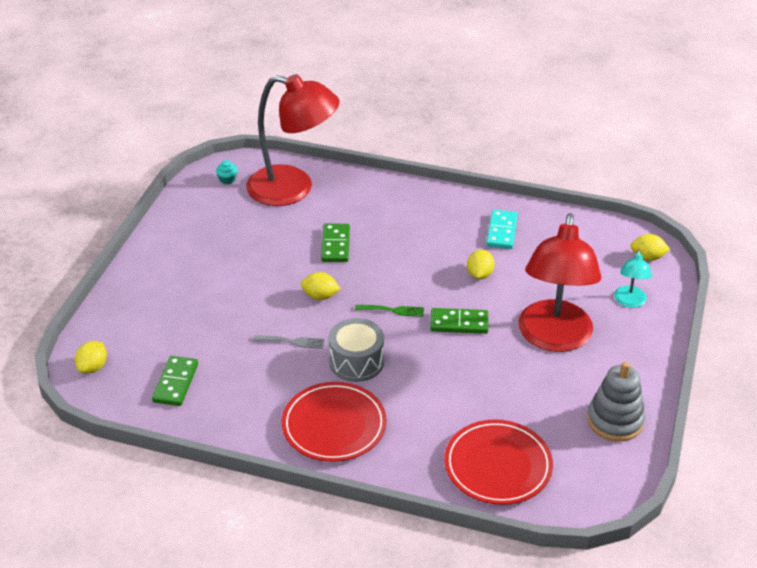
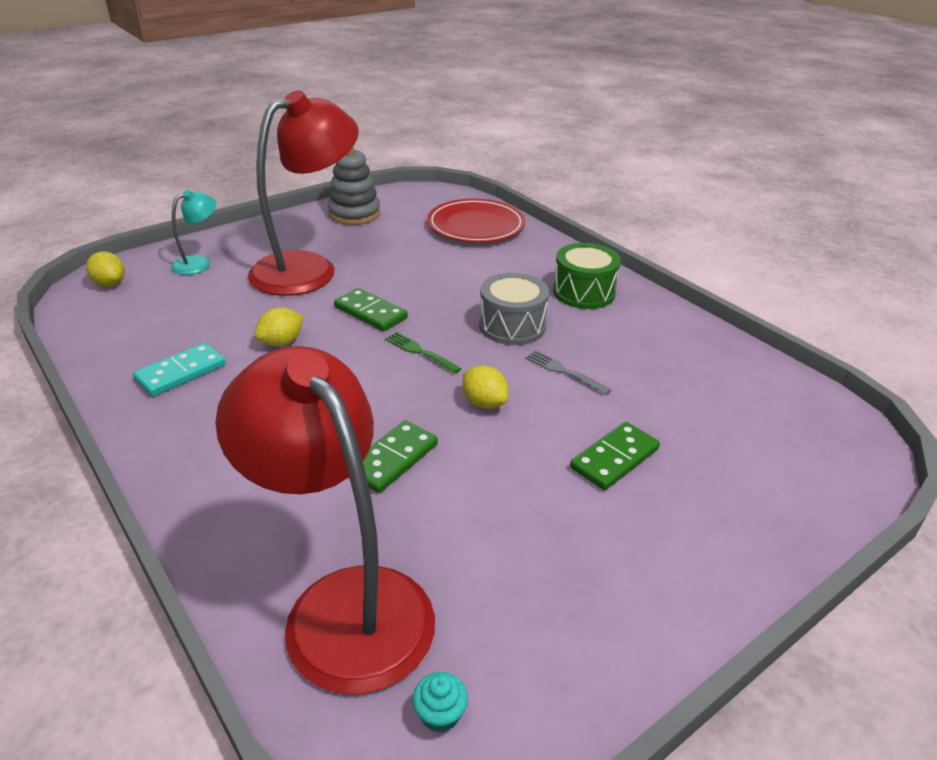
camera: 145 degrees left, 5 degrees down
yellow lemon [75,341,107,374] -> none
green domino [152,356,198,406] -> green domino moved to [570,422,660,490]
red plate [282,382,387,462] -> green drum [553,243,621,309]

